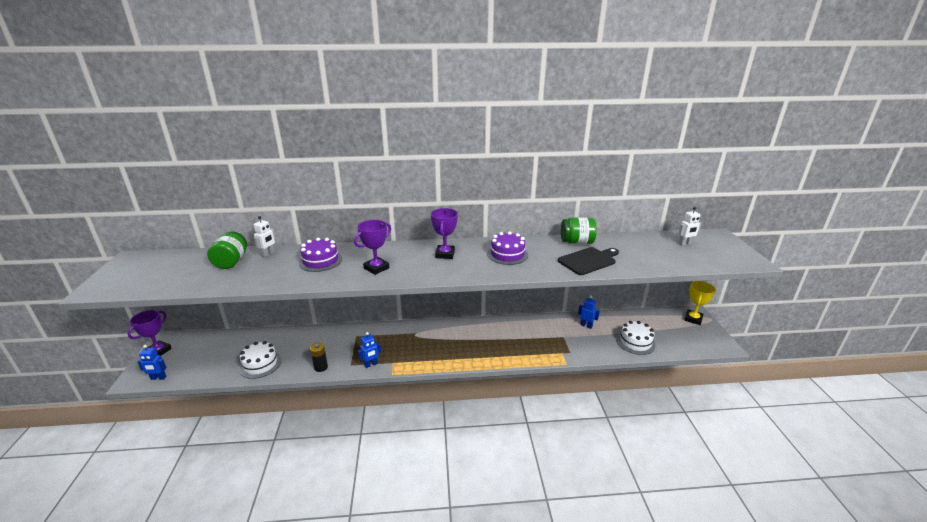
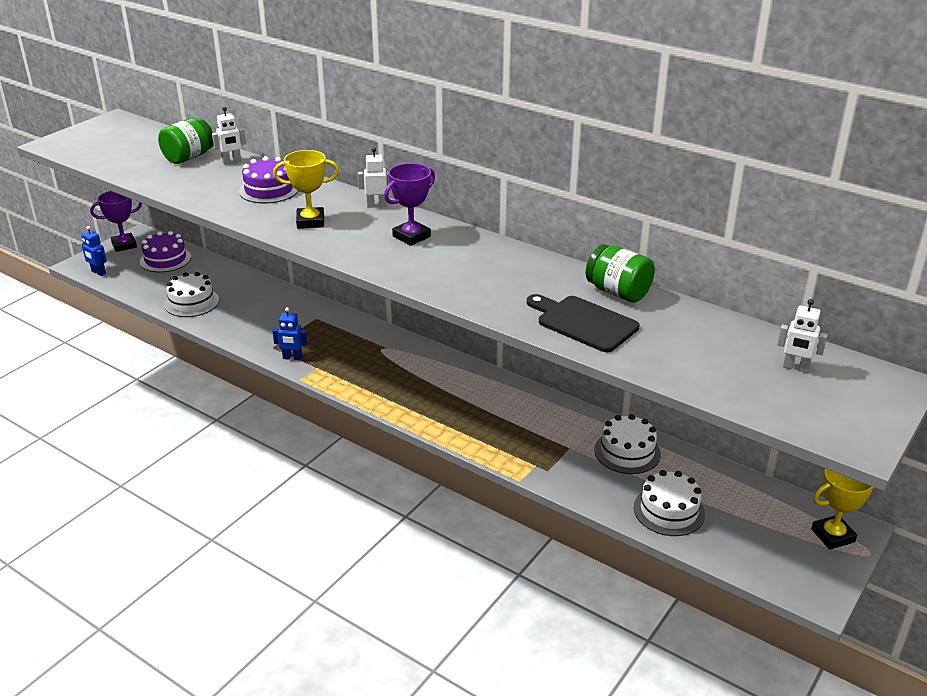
camera: 40 degrees right, 5 degrees up
black battery [310,343,328,372] -> none
purple trophy [354,220,391,275] -> yellow trophy [273,150,339,229]
purple cake [487,231,528,265] -> purple cake moved to [140,231,191,272]
black cutting board [558,247,619,275] -> black cutting board turned 150 degrees counterclockwise [527,294,640,352]
blue robot [578,296,600,329] -> white cake [594,414,661,474]
none -> white robot [358,147,389,208]

